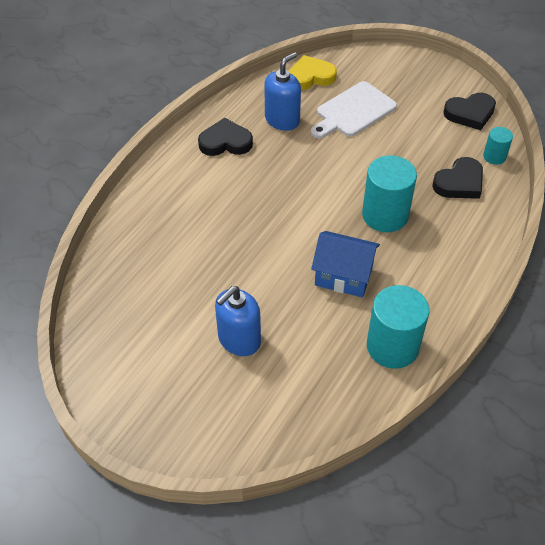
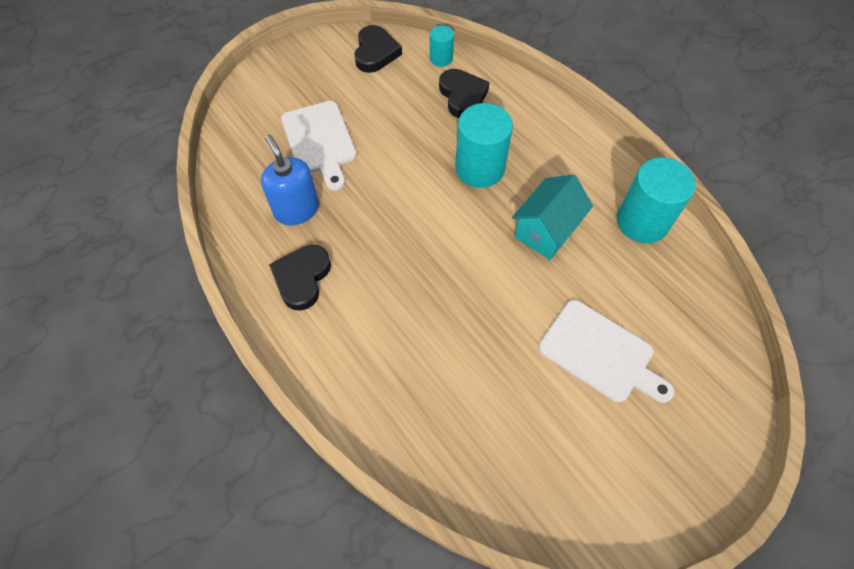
camera: 70 degrees left, 10 degrees up
blue soap dispenser [215,286,261,356] -> white cutting board [539,300,675,403]
yellow heart [289,55,337,90] -> none
blue house [311,231,380,298] -> turquoise house [512,175,593,260]

